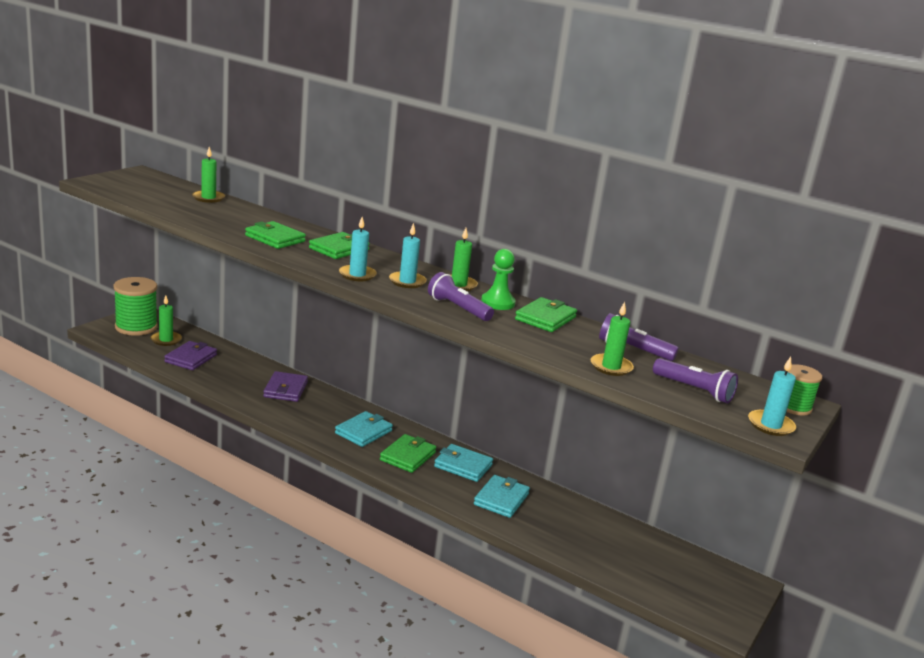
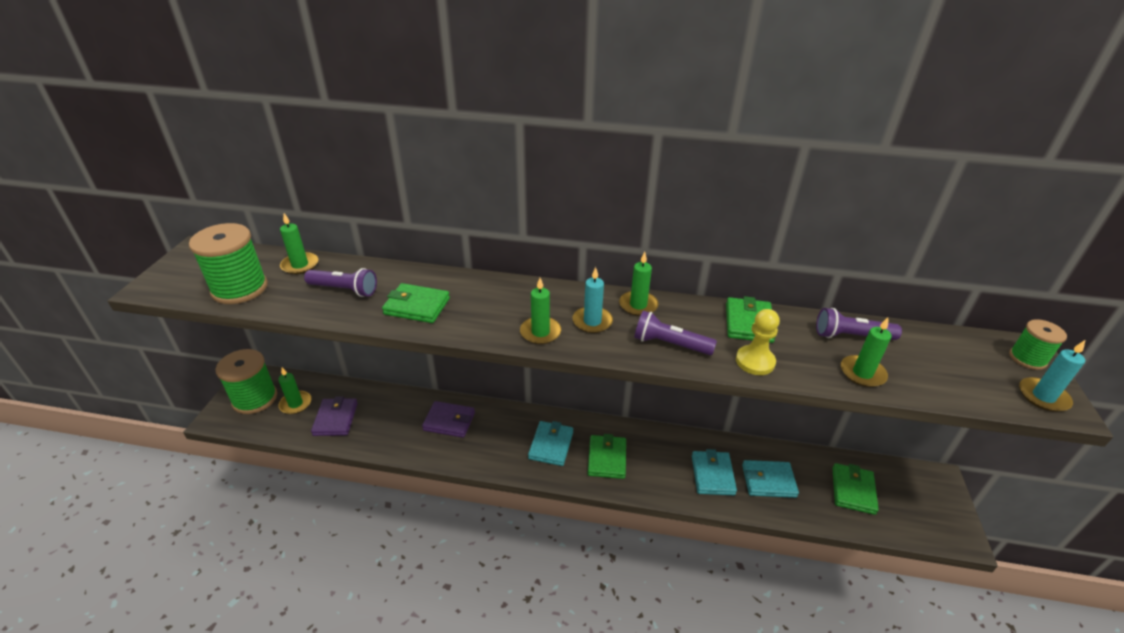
camera: 20 degrees left, 15 degrees up
purple wallet [263,371,308,402] -> purple wallet turned 60 degrees counterclockwise [422,401,475,438]
green wallet [309,232,370,259] -> green wallet moved to [832,463,879,515]
turquoise candle [339,217,377,281] -> green candle [520,278,561,344]
turquoise wallet [434,444,493,482] -> turquoise wallet moved to [742,460,799,498]
green pawn [481,249,516,310] -> none
purple flashlight [653,358,738,403] -> purple flashlight moved to [304,268,377,297]
none -> green spool [189,223,268,304]
none -> yellow pawn [736,309,780,375]

